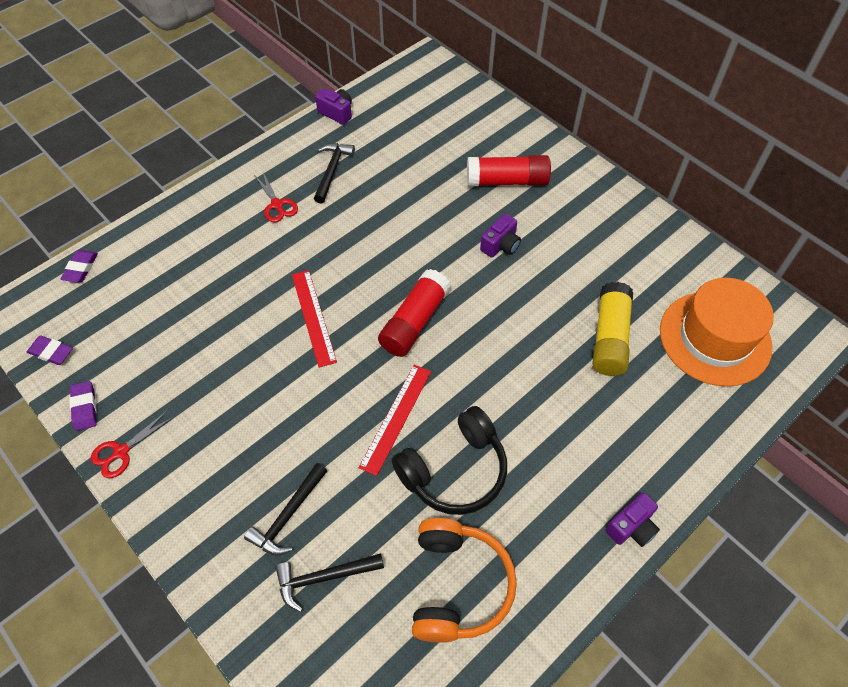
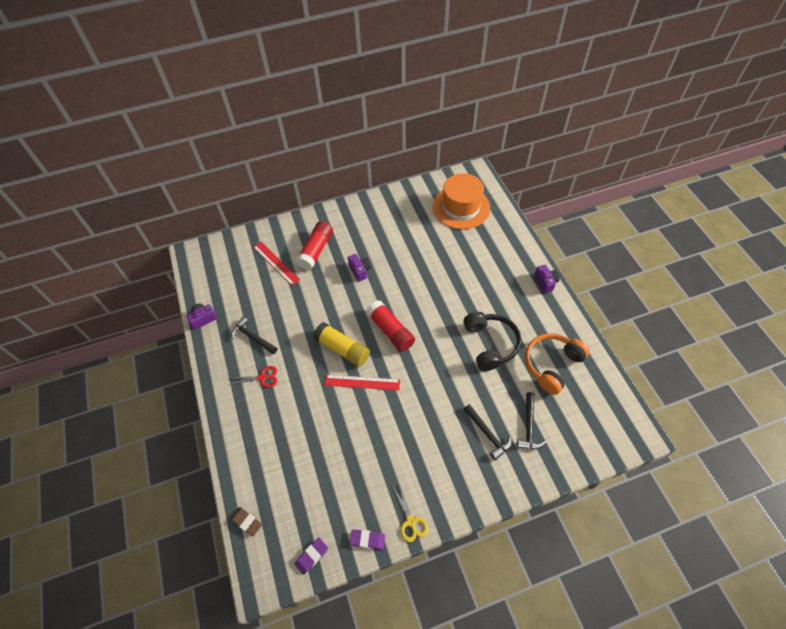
camera: 65 degrees left, 0 degrees up
purple eraser [61,250,98,283] -> brown eraser [230,507,262,537]
red scissors [91,411,173,478] -> yellow scissors [393,486,428,542]
red ruler [359,365,431,476] -> red ruler moved to [253,242,300,285]
orange headphones [412,518,517,642] -> orange headphones turned 75 degrees counterclockwise [525,333,590,395]
yellow glue stick [592,282,633,376] -> yellow glue stick moved to [313,322,370,367]

